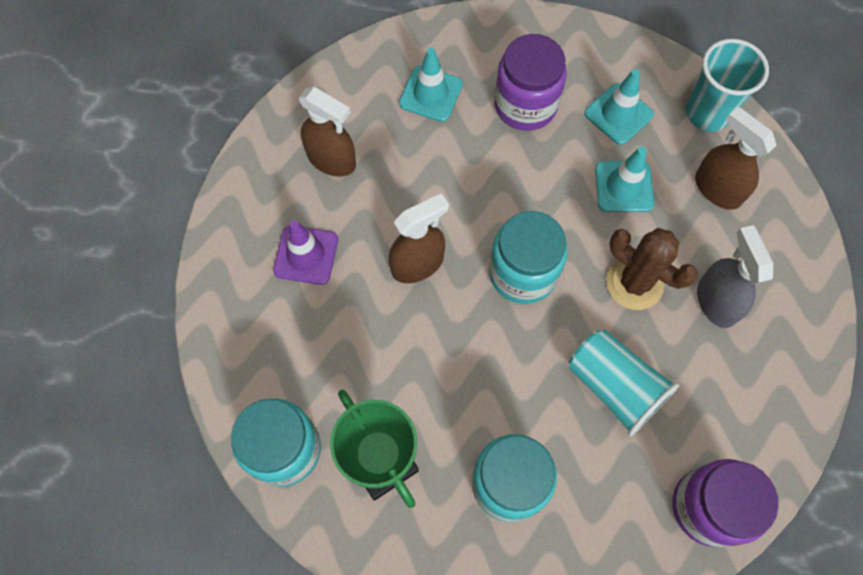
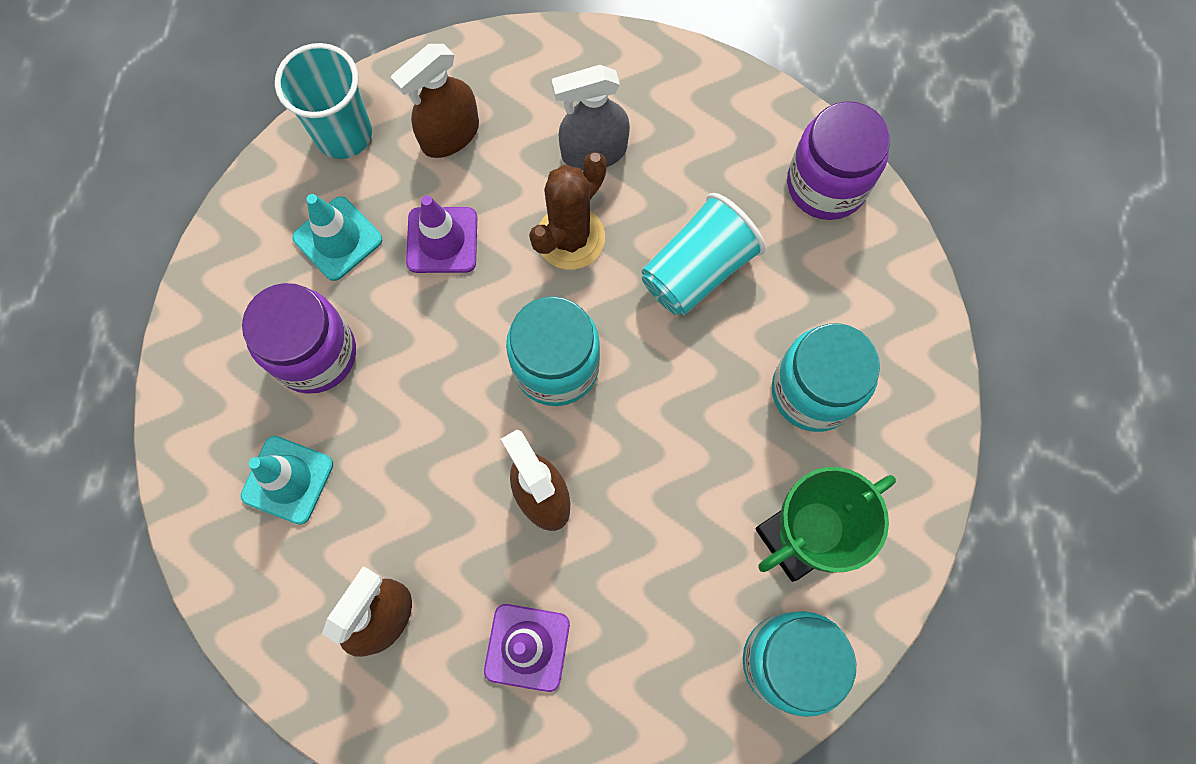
camera: 90 degrees left, 5 degrees up
turquoise traffic cone [595,147,654,212] -> purple traffic cone [406,196,477,273]

